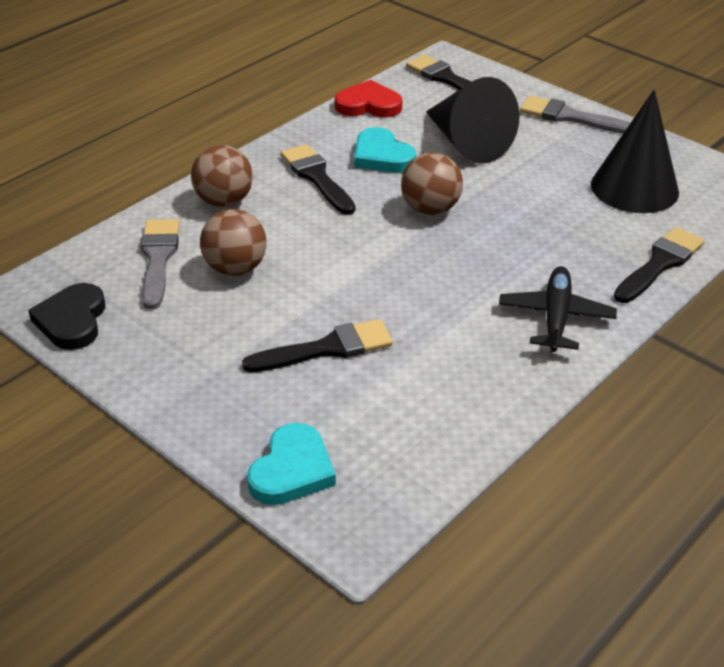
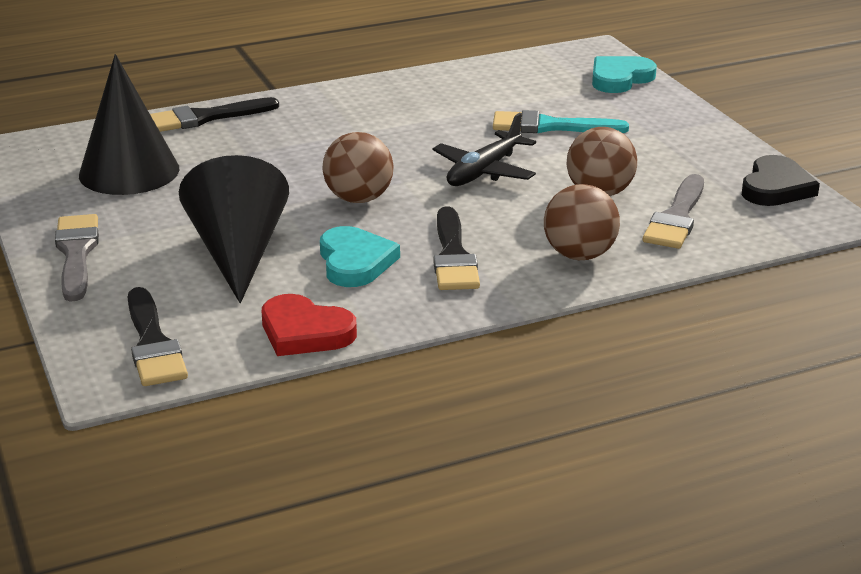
camera: 155 degrees left, 10 degrees down
black brush [242,319,393,372] -> turquoise brush [493,110,629,133]
black plane [499,266,617,352] -> black plane moved to [432,113,536,186]
grey brush [520,95,631,134] -> grey brush turned 150 degrees counterclockwise [55,214,99,302]

